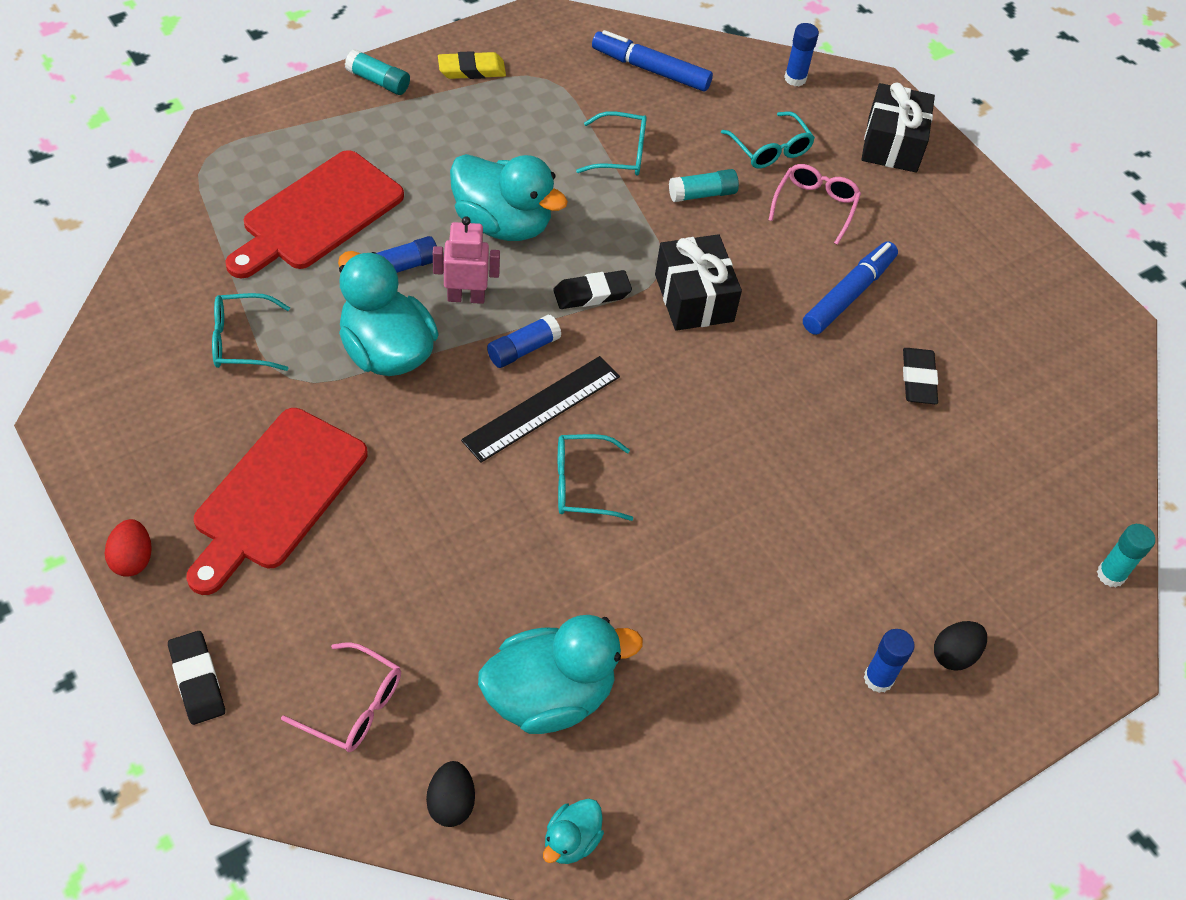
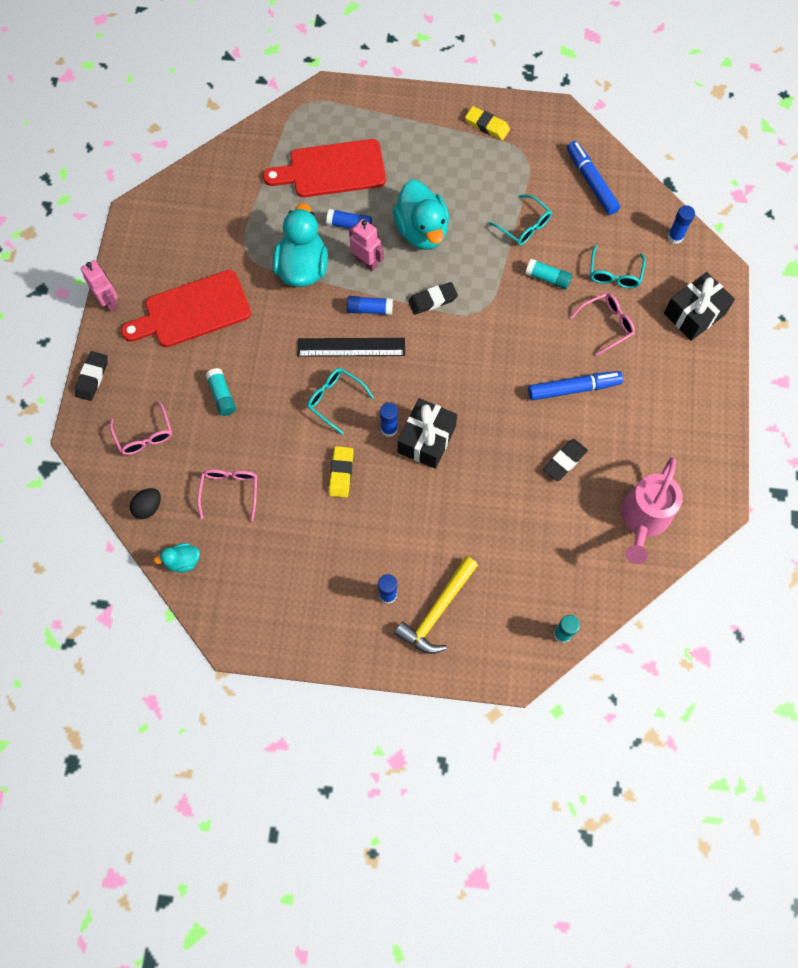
camera: 45 degrees right, 15 degrees up
red egg [105,519,152,577] -> pink robot [81,260,118,312]
turquoise glasses [212,293,290,371] -> none
turquoise glue stick [345,49,410,95] -> turquoise glue stick moved to [206,368,236,416]
turquoise duck [478,615,643,734] -> pink glasses [197,469,257,521]
black eraser [553,270,632,309] -> black eraser turned 45 degrees counterclockwise [408,282,458,315]
black gift [655,234,742,331] -> black gift moved to [398,398,457,469]
black egg [934,621,987,671] -> yellow hammer [394,556,478,654]
none -> yellow eraser [329,446,354,498]
none -> blue glue stick [380,403,398,437]
none -> pink watering can [621,458,683,564]

